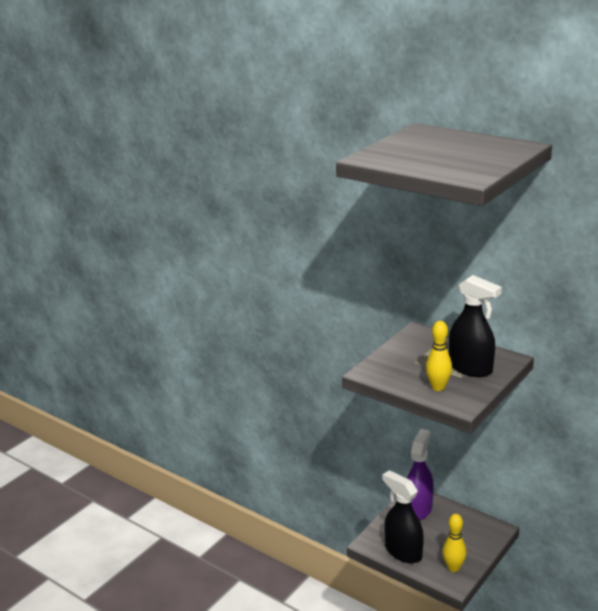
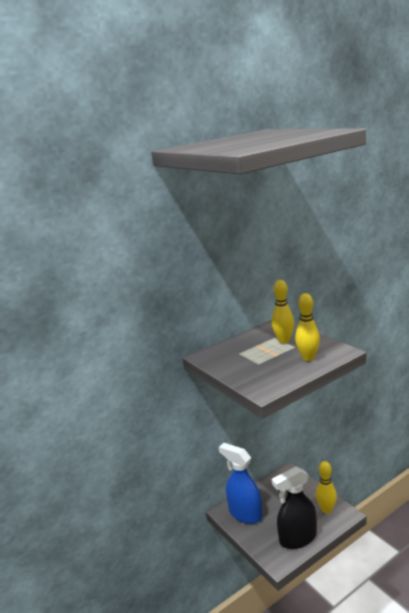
camera: 70 degrees left, 5 degrees down
purple spray bottle [407,429,434,521] -> blue spray bottle [219,443,262,524]
black spray bottle [449,275,502,377] -> yellow bowling pin [271,280,294,343]

